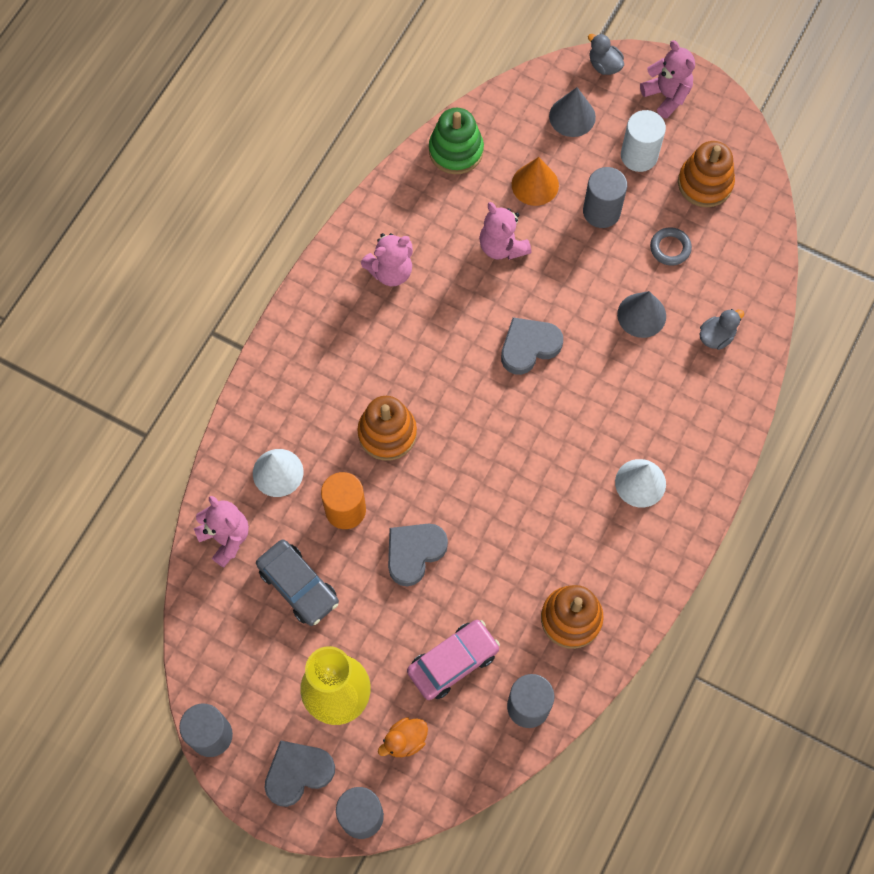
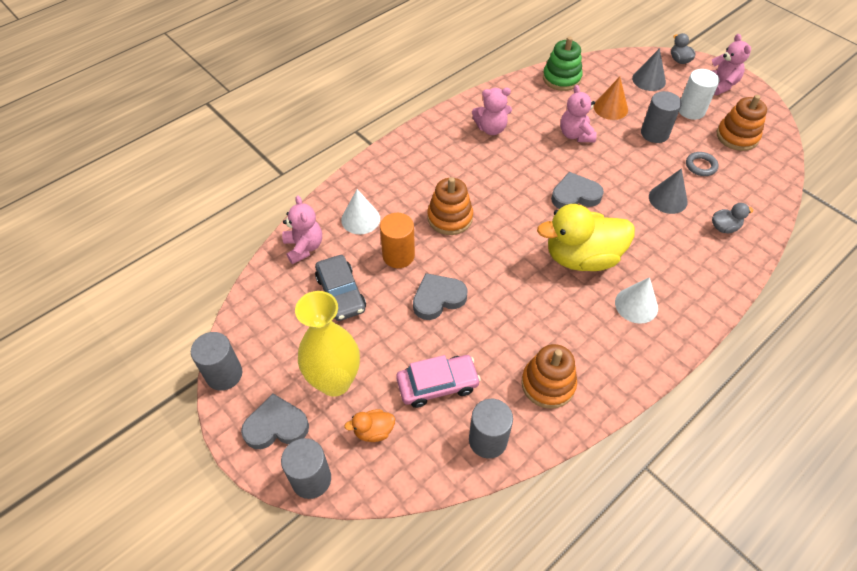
camera: 20 degrees right, 15 degrees down
none -> yellow duck [537,204,635,271]

